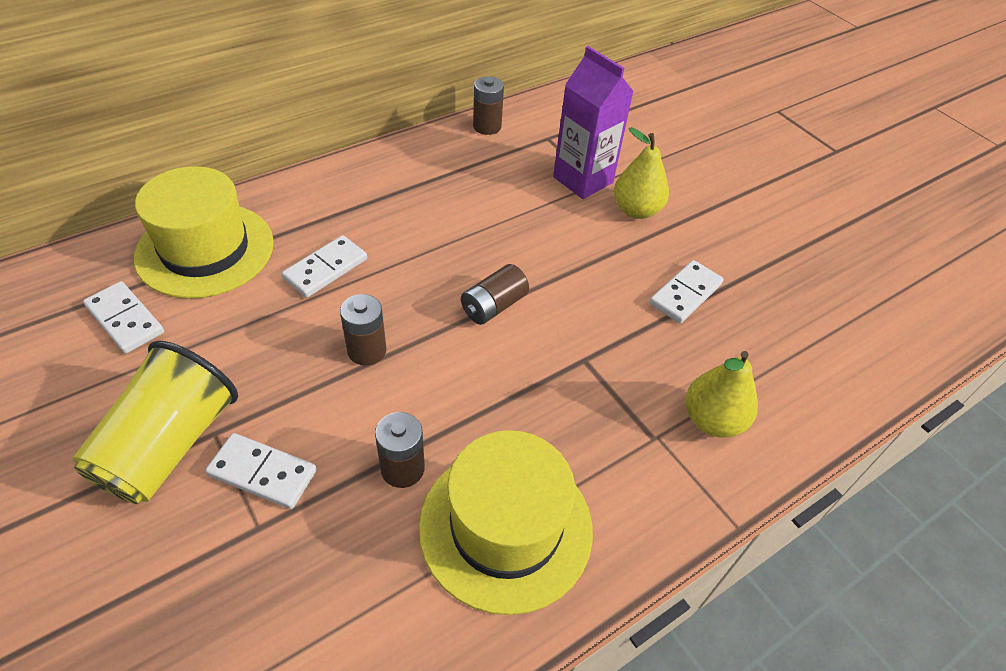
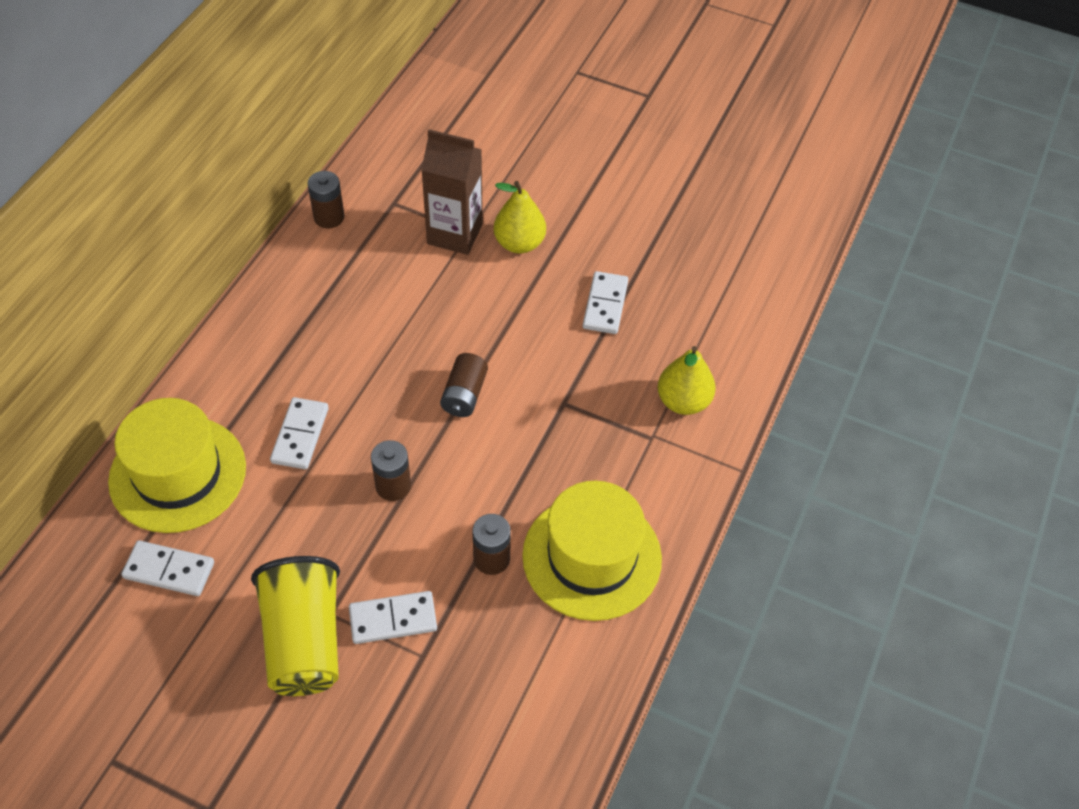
camera: 30 degrees left, 5 degrees up
purple carton [553,46,634,199] -> brown carton [421,129,483,255]

